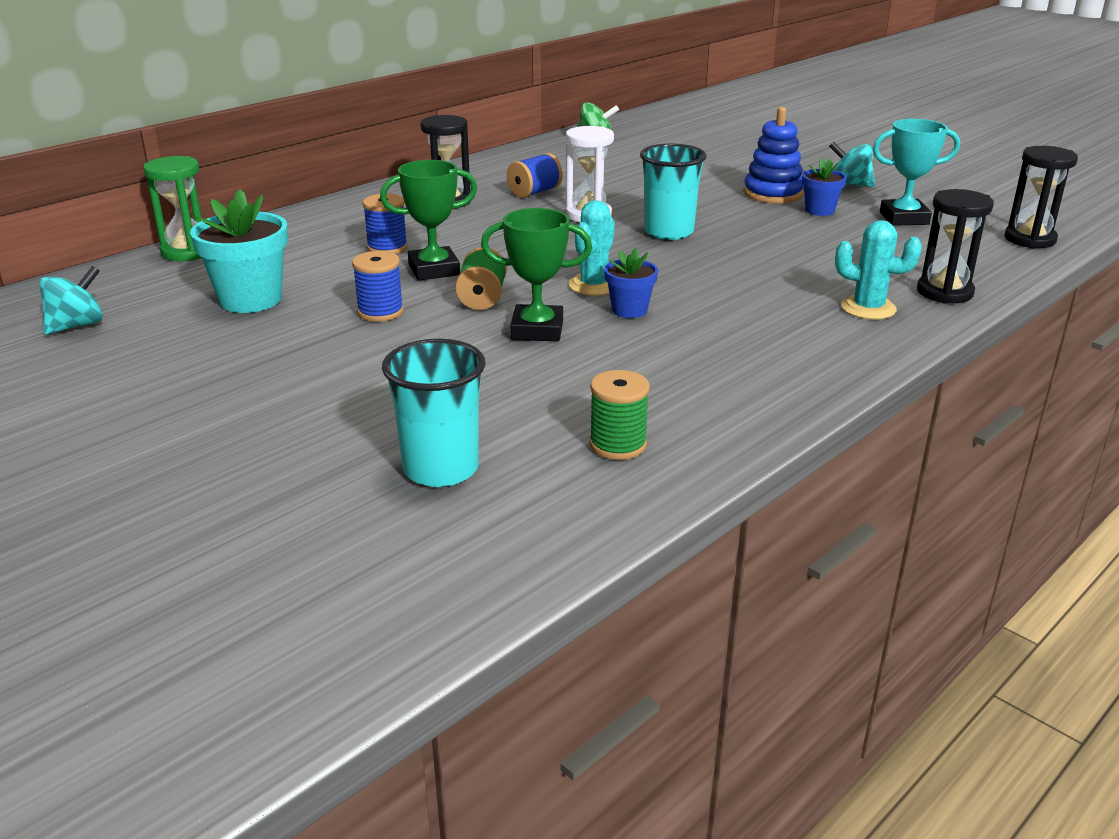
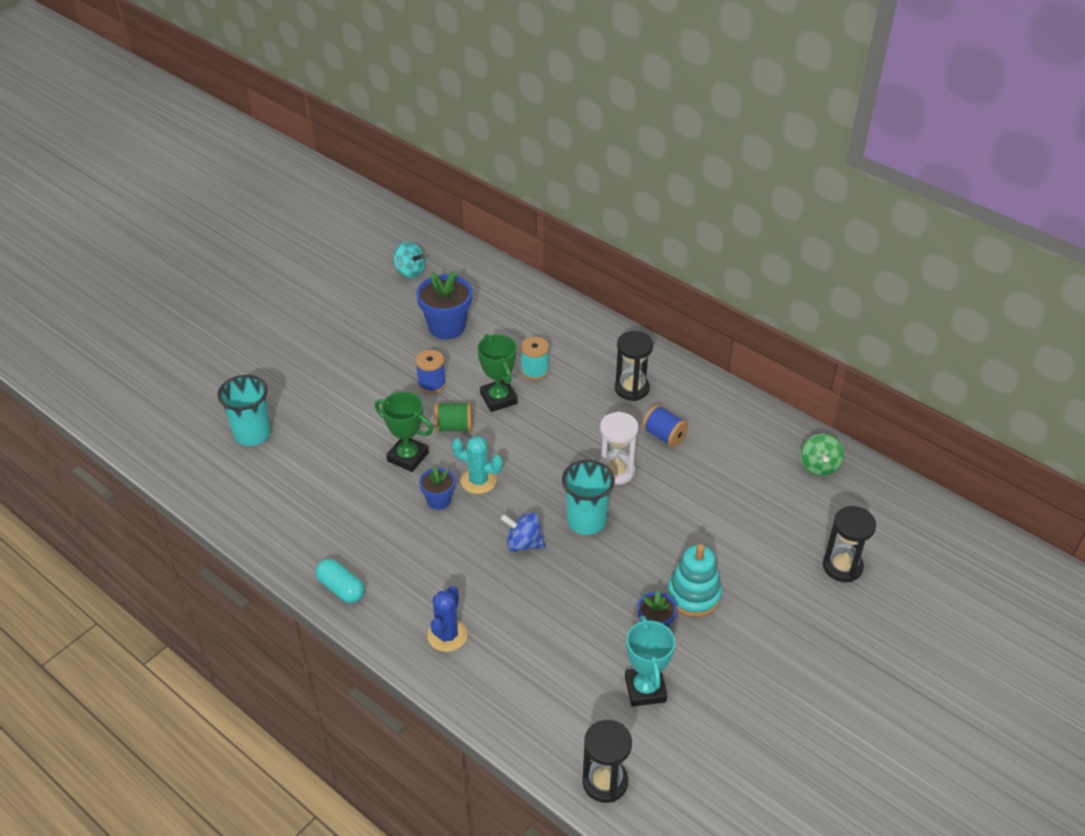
camera: 85 degrees right, 15 degrees up
green hourglass [143,156,202,261] -> none
turquoise flower pot [190,189,288,313] -> blue flower pot [417,270,472,339]
blue spool [363,194,408,254] -> turquoise spool [521,336,549,380]
green trophy [481,208,592,342] -> green trophy turned 60 degrees counterclockwise [375,392,433,472]
green spool [589,370,650,460] -> none
blue stacking toy [743,107,804,203] -> turquoise stacking toy [667,544,722,617]
turquoise spinning top [829,141,875,187] -> none
turquoise cactus [835,220,922,320] -> blue cactus [427,586,467,652]
black hourglass [917,189,994,304] -> black hourglass moved to [823,506,876,582]
none -> turquoise capsule [316,559,365,603]
none -> blue spinning top [501,512,545,552]

